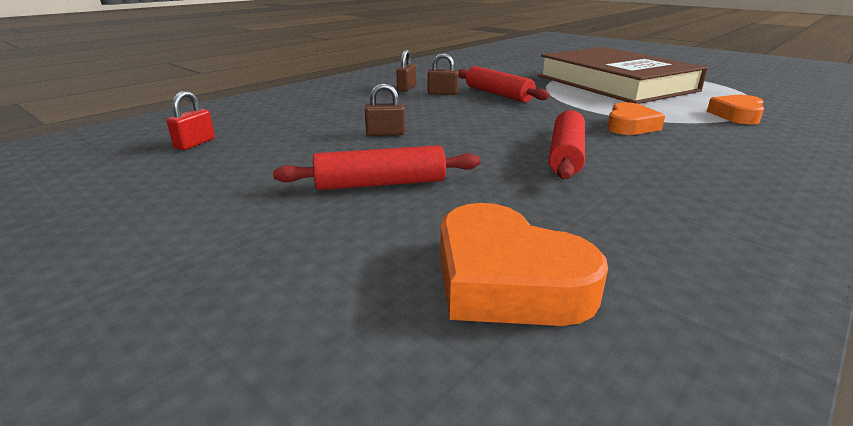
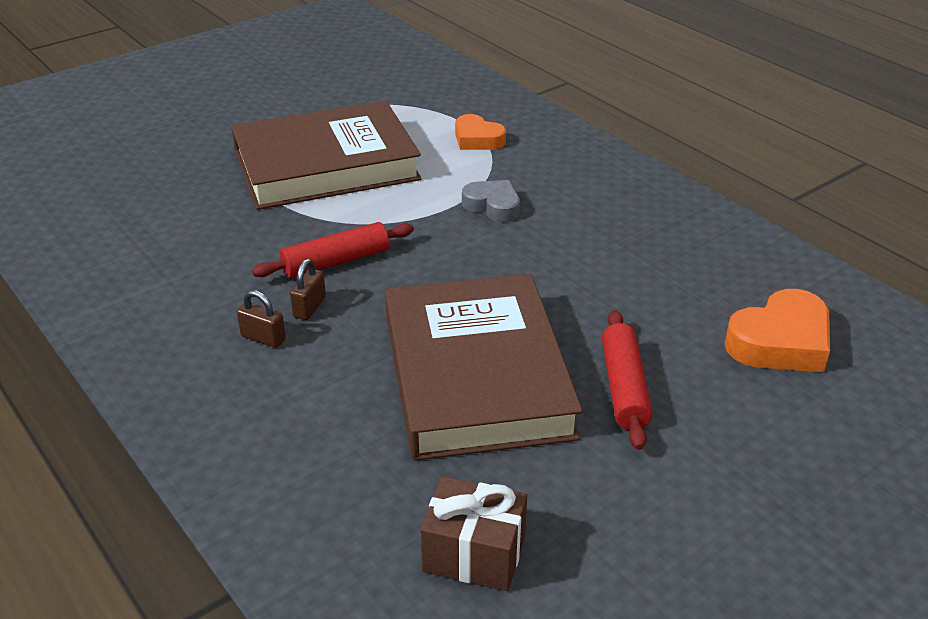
camera: 80 degrees left, 10 degrees up
red padlock [167,91,215,150] -> brown gift [421,476,527,591]
brown padlock [365,83,405,136] -> brown book [385,274,583,461]
red rolling pin [549,110,585,179] -> none
orange heart [607,102,665,135] -> grey heart [462,180,520,222]

